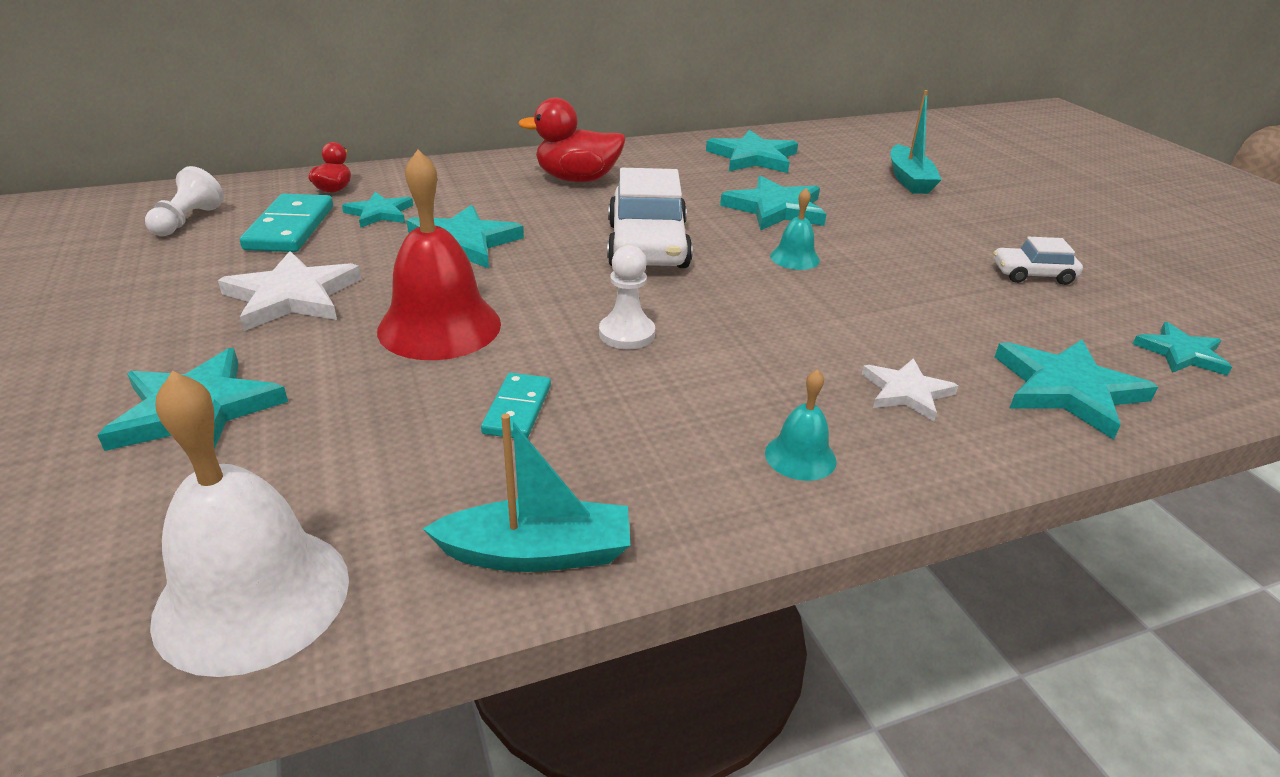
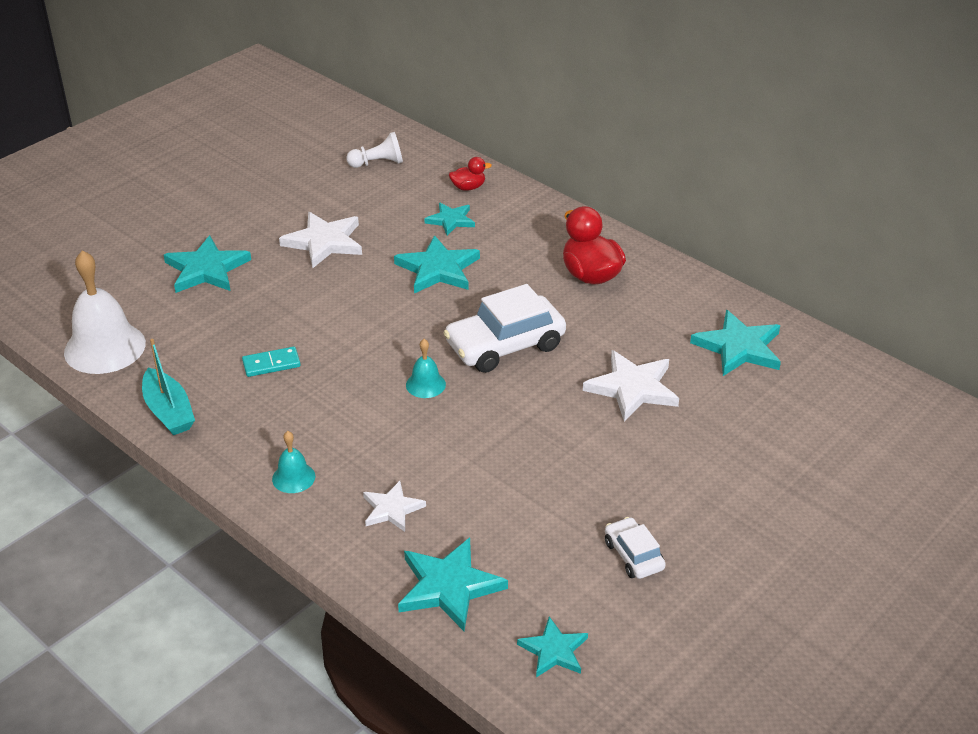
camera: 65 degrees right, 5 degrees up
turquoise domino [240,194,333,252] -> none
red bell [377,150,501,360] -> none
white pawn [599,245,655,349] -> none
turquoise star [720,175,826,231] -> white star [583,350,679,421]
turquoise bell [770,188,820,270] -> turquoise bell moved to [406,339,446,398]
turquoise boat [890,90,942,194] -> none

